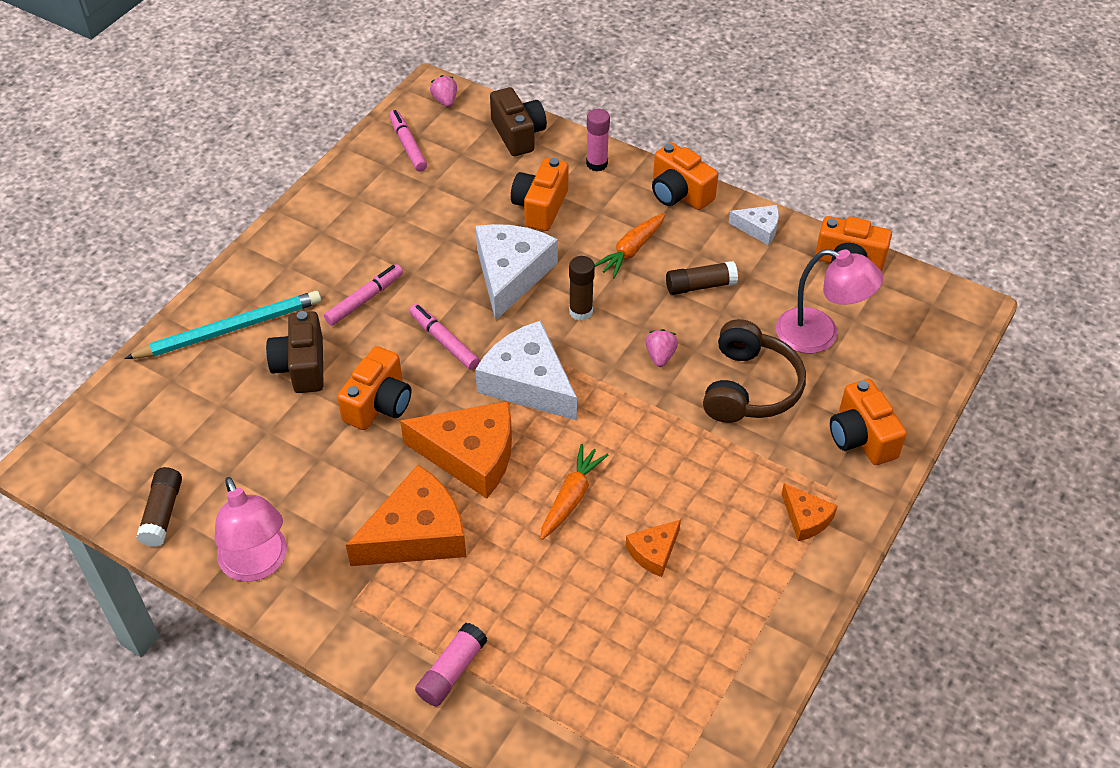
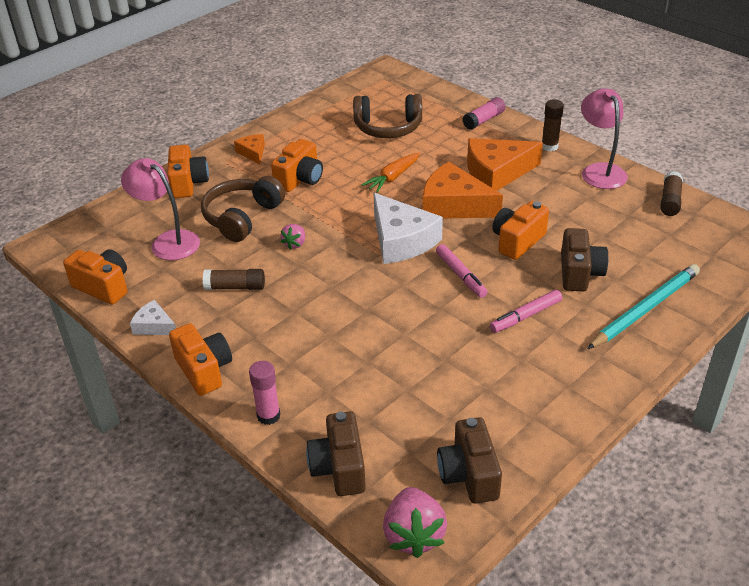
camera: 165 degrees left, 10 degrees down
turquoise pencil [124,291,321,359] -> turquoise pencil turned 150 degrees clockwise [587,264,700,349]
pink marker [389,110,427,172] -> brown camera [437,417,502,504]
pink strawberry [430,75,457,107] -> pink strawberry [383,487,447,558], size x1.78
white cheese [476,224,558,321] -> none
orange camera [511,158,568,231] -> orange camera moved to [271,139,323,192]
brown glue stick [569,256,595,321] -> brown glue stick moved to [542,99,564,151]
orange carrot [594,213,666,278] -> none
orange cheese [626,519,681,577] -> none
none -> brown headphones [353,94,422,138]

